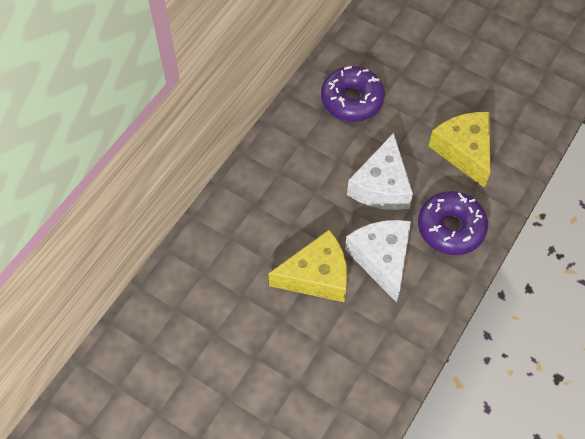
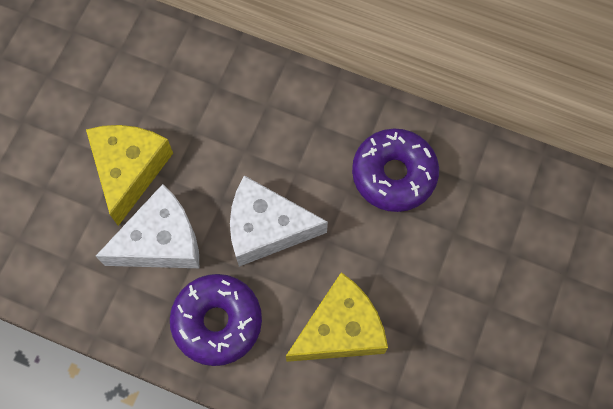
camera: 80 degrees right, 10 degrees up
yellow cheese [268,230,348,302] -> yellow cheese turned 150 degrees counterclockwise [86,125,173,226]

